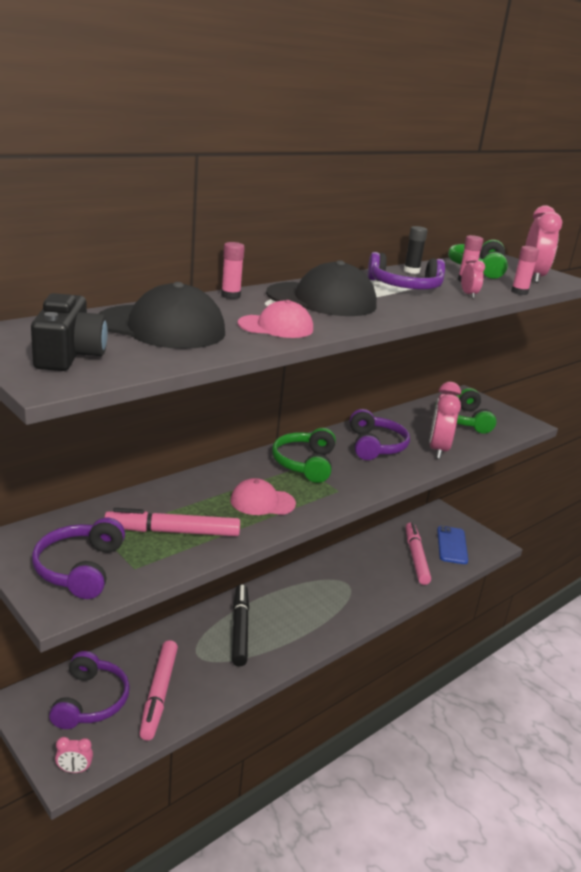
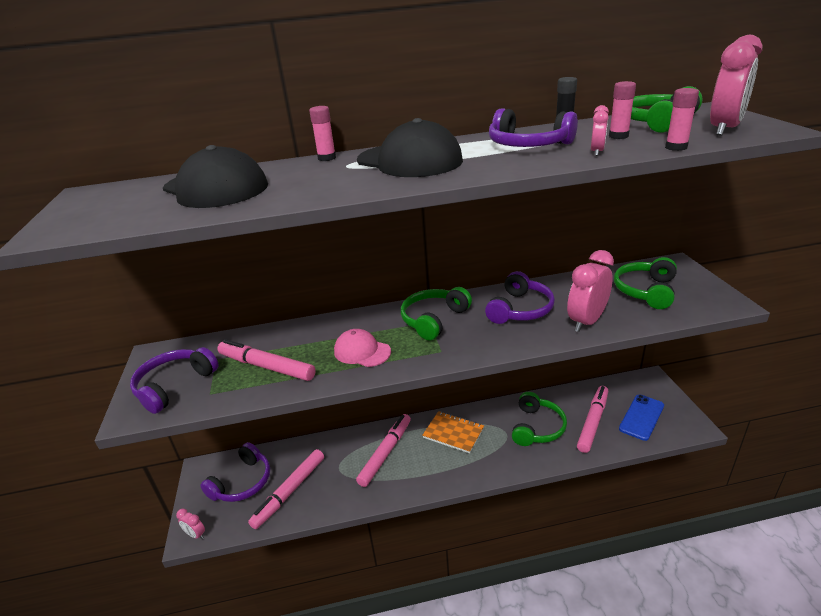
camera: 35 degrees right, 5 degrees up
black camera [31,293,108,371] -> none
black marker [232,584,249,666] -> pink marker [356,414,411,487]
pink cap [237,300,313,338] -> none
none -> orange notebook [422,411,484,453]
none -> green headphones [512,392,567,446]

